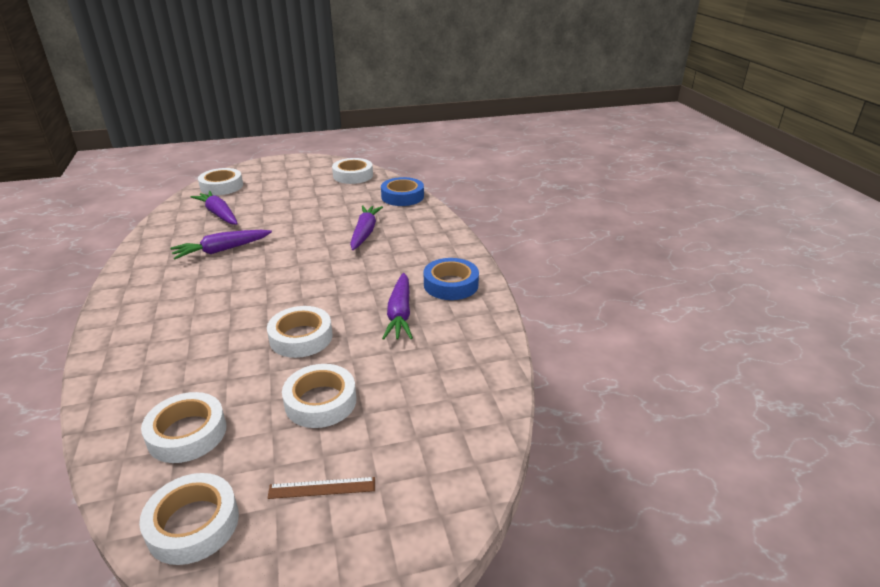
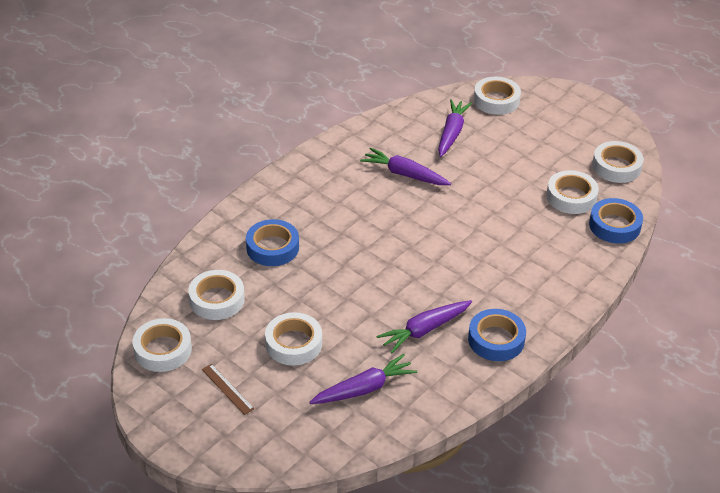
camera: 55 degrees right, 10 degrees up
white tape [267,306,333,358] -> white tape moved to [546,170,599,214]
purple carrot [350,205,383,250] -> purple carrot moved to [309,354,417,404]
none -> blue tape [246,219,299,266]

